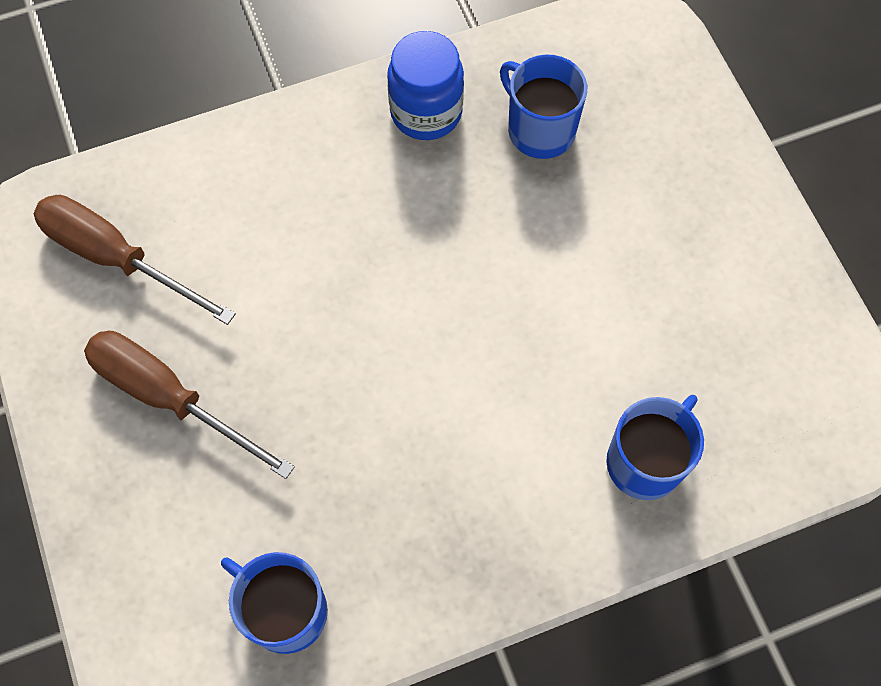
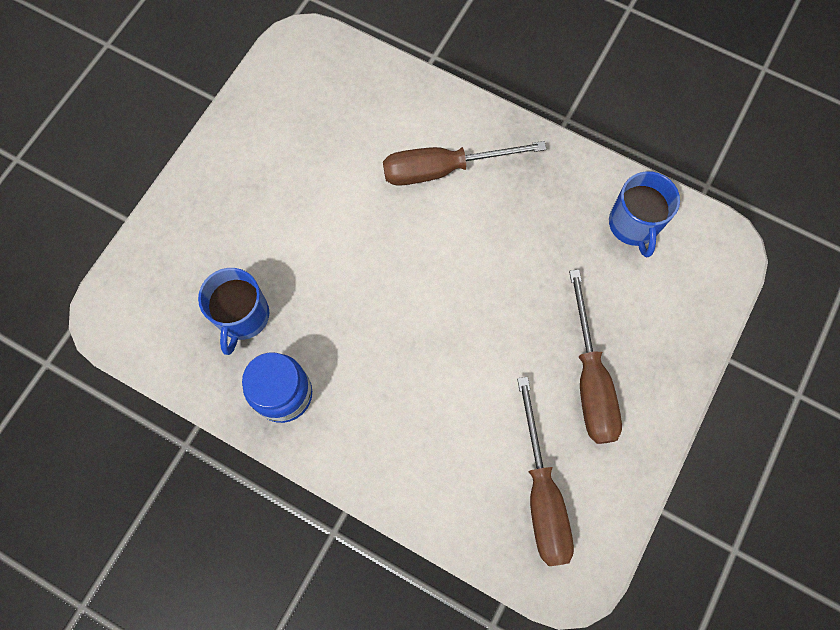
camera: 130 degrees left, 5 degrees up
blue mug [606,395,704,500] -> none
none -> brown screwdriver [383,141,547,186]

